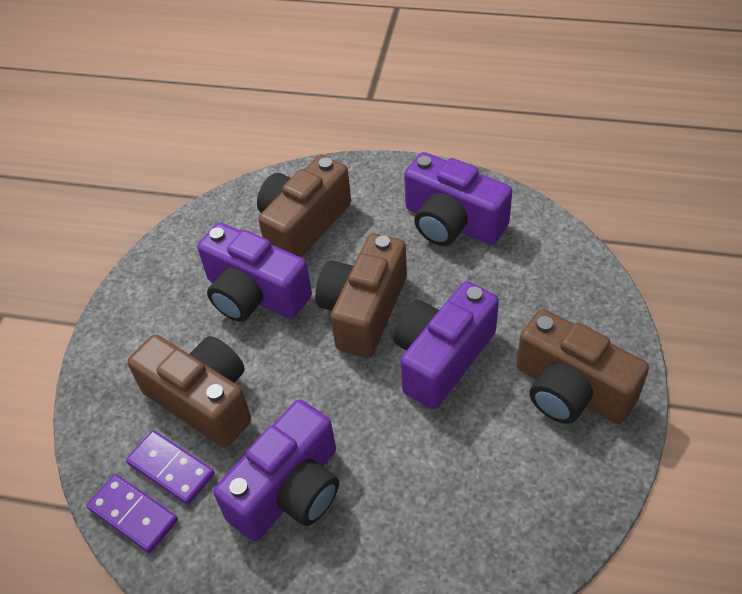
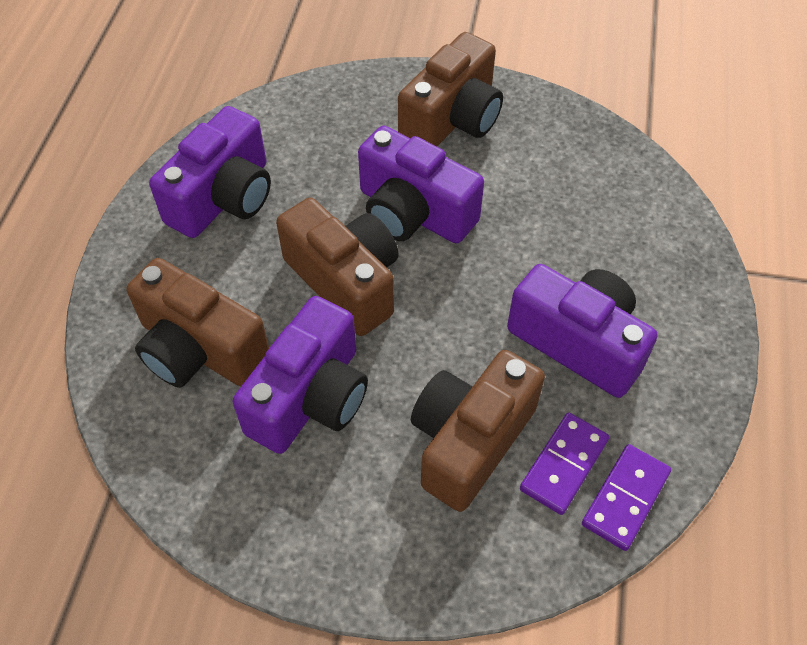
camera: 95 degrees left, 5 degrees up
brown camera [315,233,407,358] -> brown camera turned 150 degrees counterclockwise [276,198,399,336]

